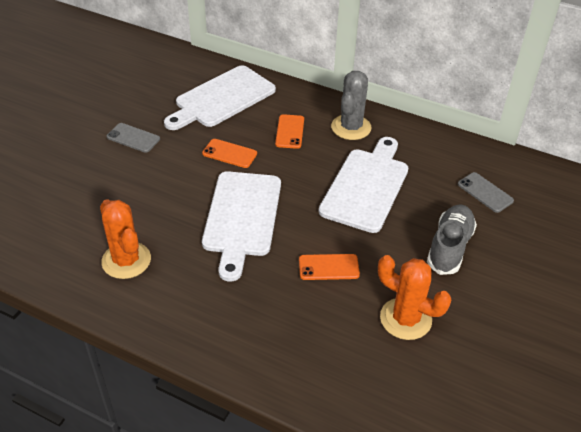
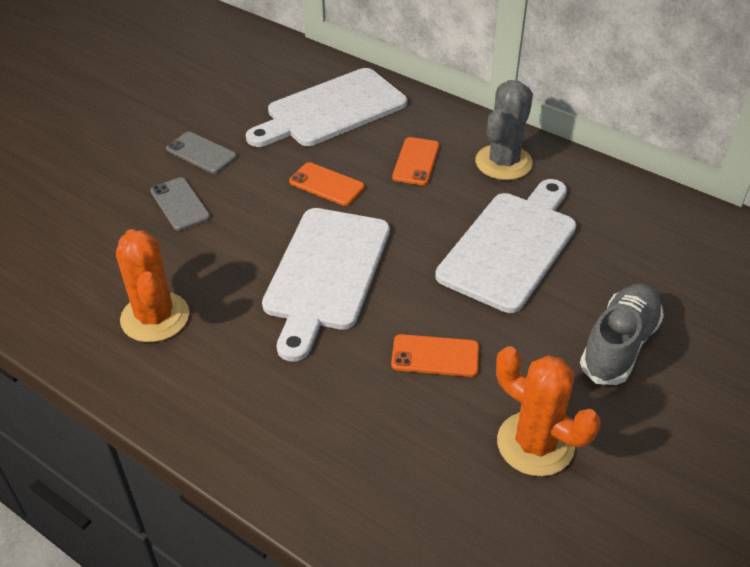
camera: 10 degrees right, 0 degrees up
grey phone [458,172,514,213] -> grey phone moved to [151,177,210,231]

